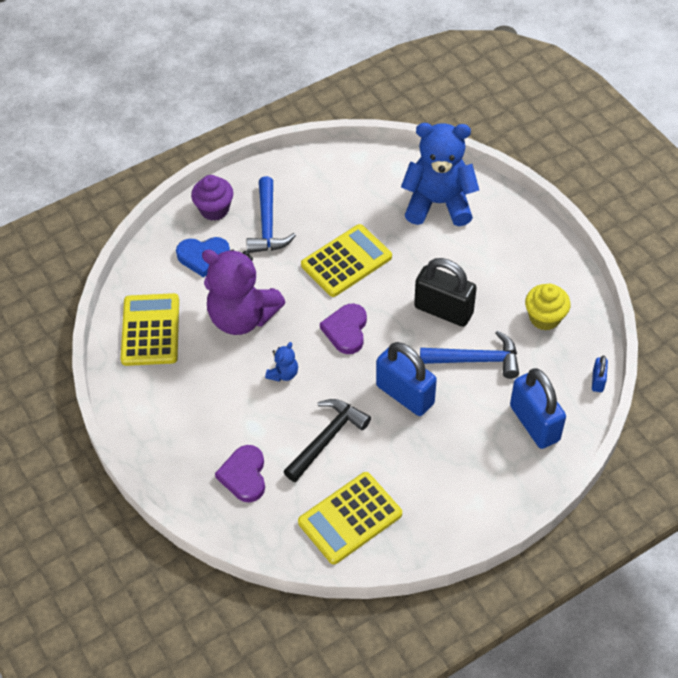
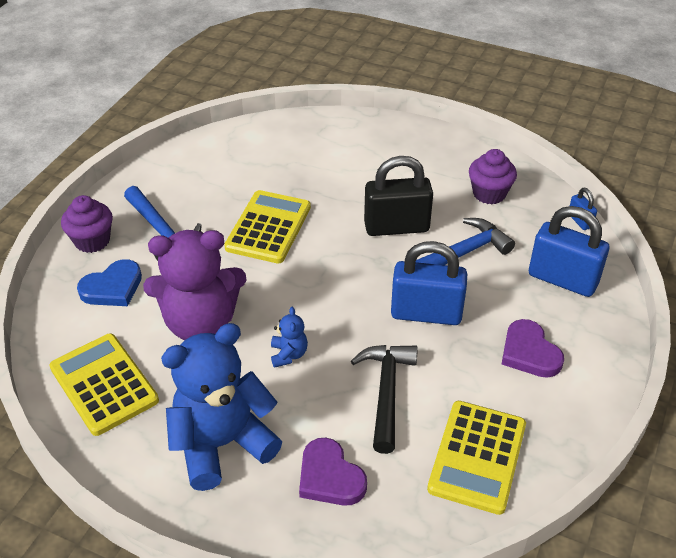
camera: 35 degrees left, 10 degrees down
purple heart [320,304,367,354] -> purple heart moved to [502,319,564,378]
blue teddy bear [401,123,479,226] -> blue teddy bear moved to [161,323,282,491]
yellow cupcake [525,284,571,331] -> purple cupcake [469,149,517,205]

